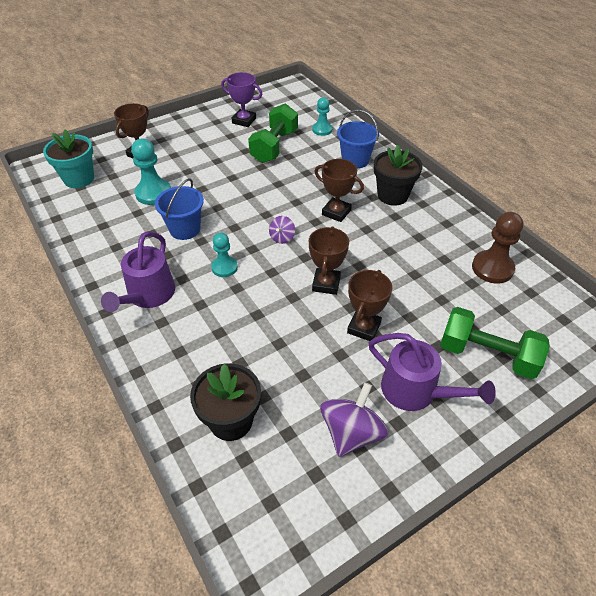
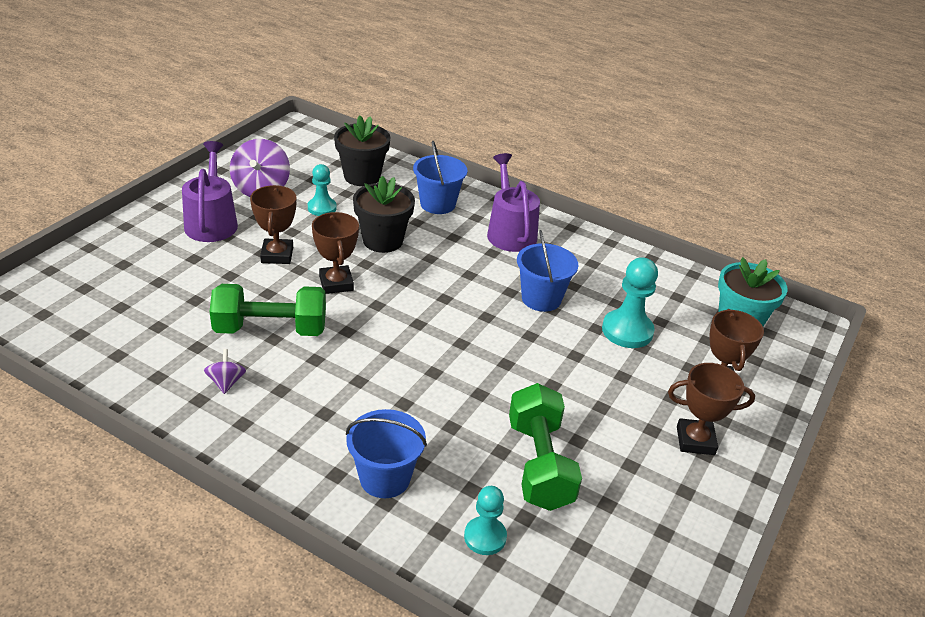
camera: 150 degrees right, 10 degrees down
turquoise pawn [211,233,238,277] -> turquoise pawn moved to [308,164,337,216]
purple trophy [221,72,262,127] -> none
purple spinning top [269,216,295,244] -> purple spinning top moved to [204,349,246,394]
brown trophy [314,159,364,222] -> brown trophy moved to [668,363,755,455]
purple watering can [369,333,496,411] -> purple watering can turned 75 degrees clockwise [182,141,238,242]
black flower pot [374,145,423,206] -> black flower pot moved to [353,176,415,253]
green dumbbell [440,307,550,379] -> green dumbbell moved to [210,284,326,336]
brown pawn [472,212,523,283] -> none
none -> blue bucket [413,141,467,214]

